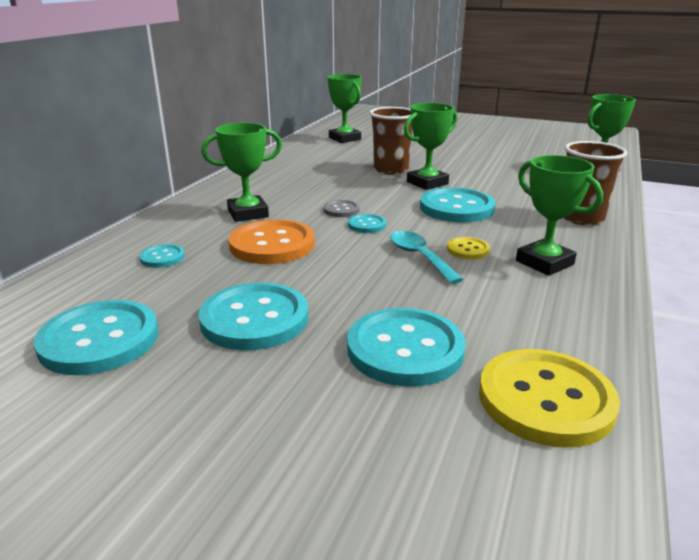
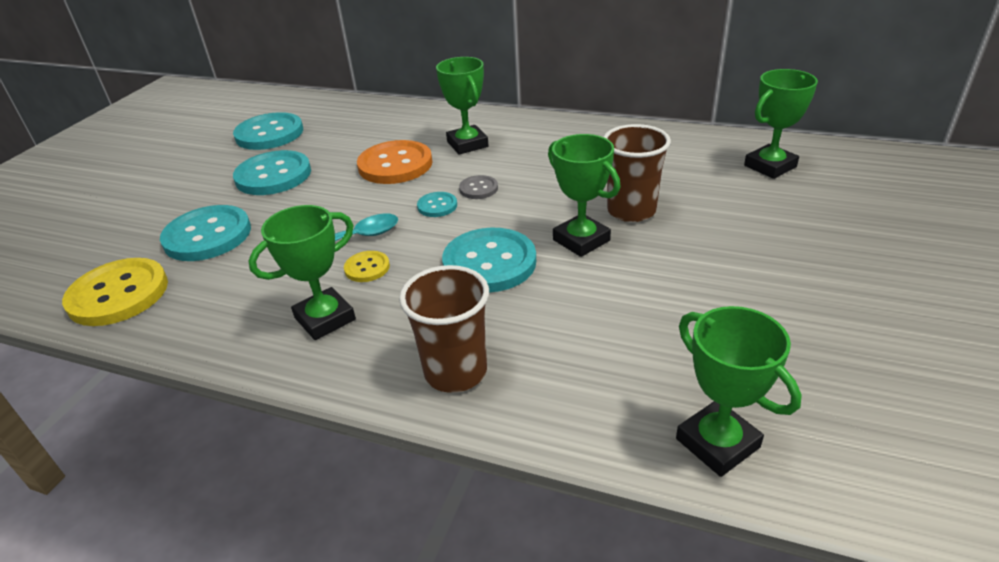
camera: 90 degrees right, 10 degrees up
turquoise button [139,244,185,268] -> none

